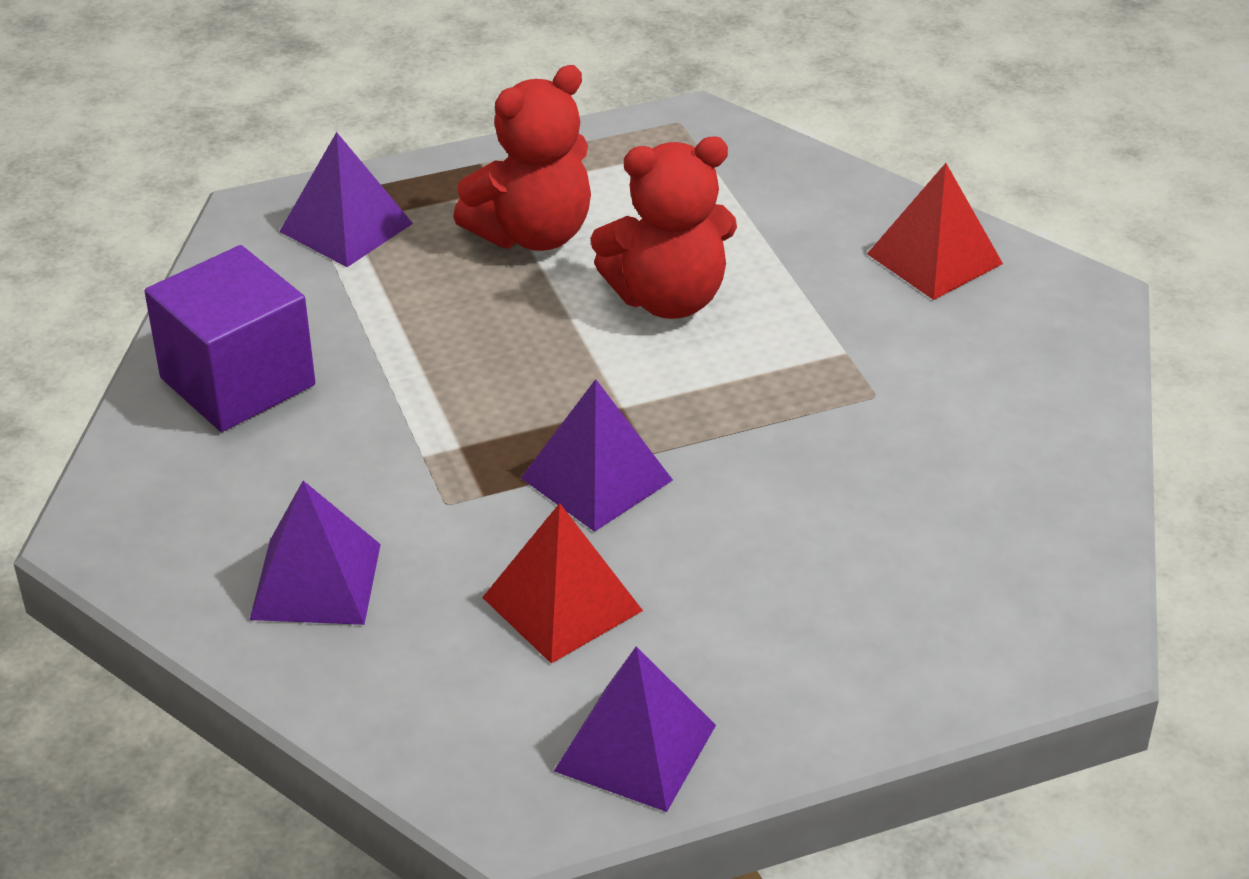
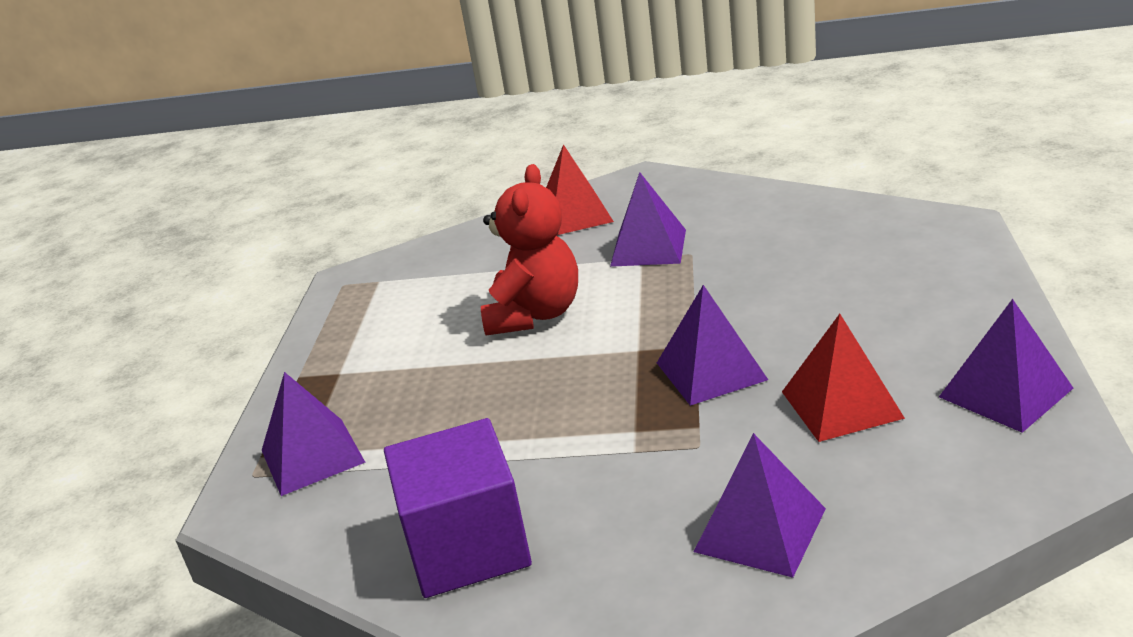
camera: 60 degrees left, 10 degrees down
red teddy bear [453,65,591,251] -> none
none -> purple pyramid [610,172,686,267]

